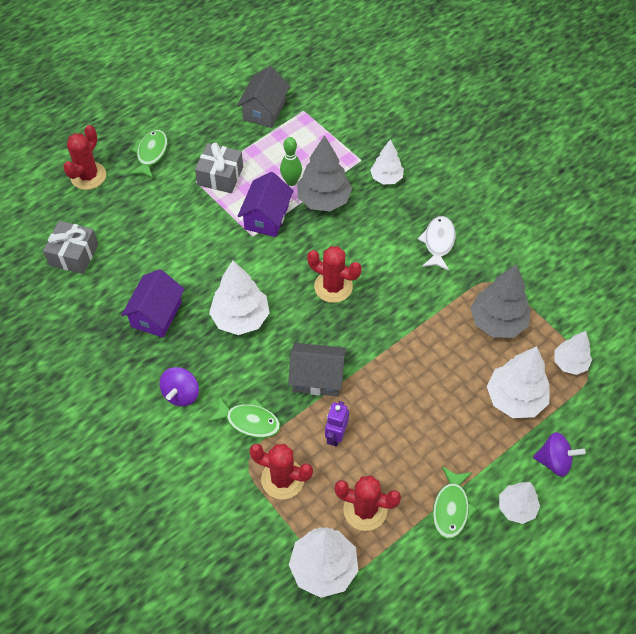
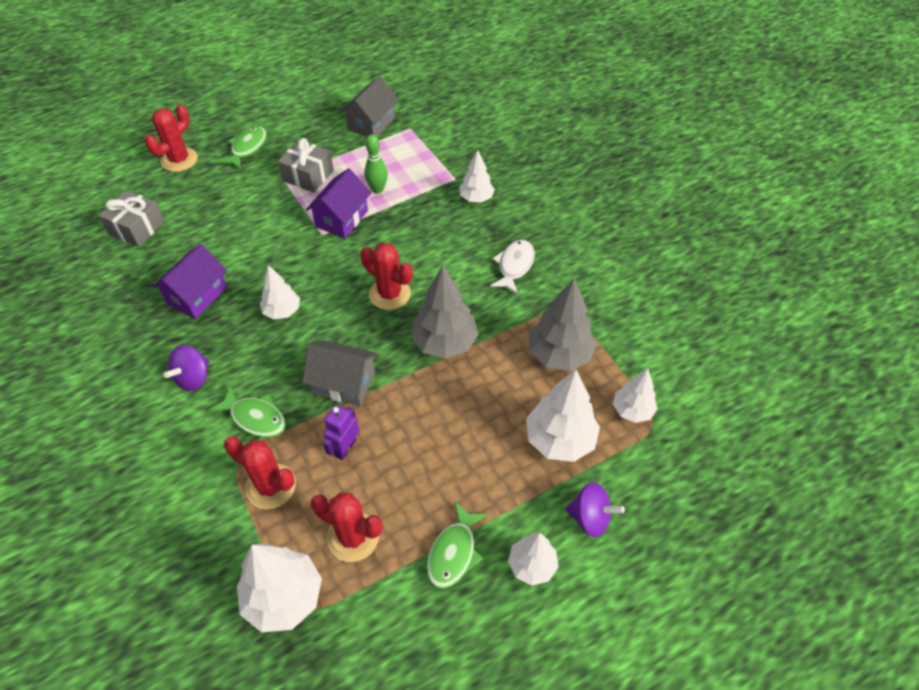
camera: 10 degrees right, 5 degrees down
white tree [209,261,269,335] -> white tree [260,265,300,319], size x0.62
grey tree [297,135,352,211] -> grey tree moved to [411,266,479,359]

